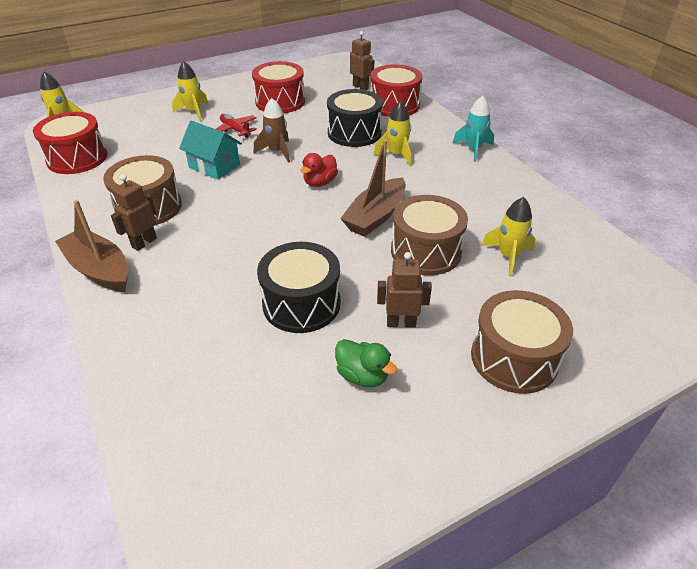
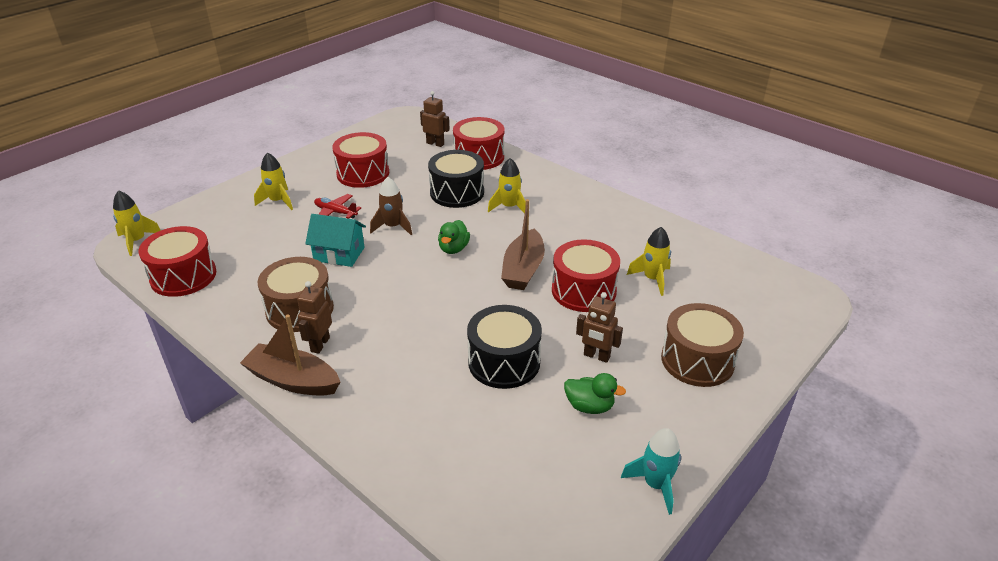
camera: 20 degrees left, 5 degrees down
red duck [301,153,338,187] -> green duck [438,220,470,254]
brown robot [377,252,432,328] -> brown robot turned 135 degrees counterclockwise [576,292,623,363]
brown drum [391,195,468,275] -> red drum [552,239,620,312]
turquoise rocket [453,96,494,162] -> turquoise rocket moved to [621,428,681,515]

